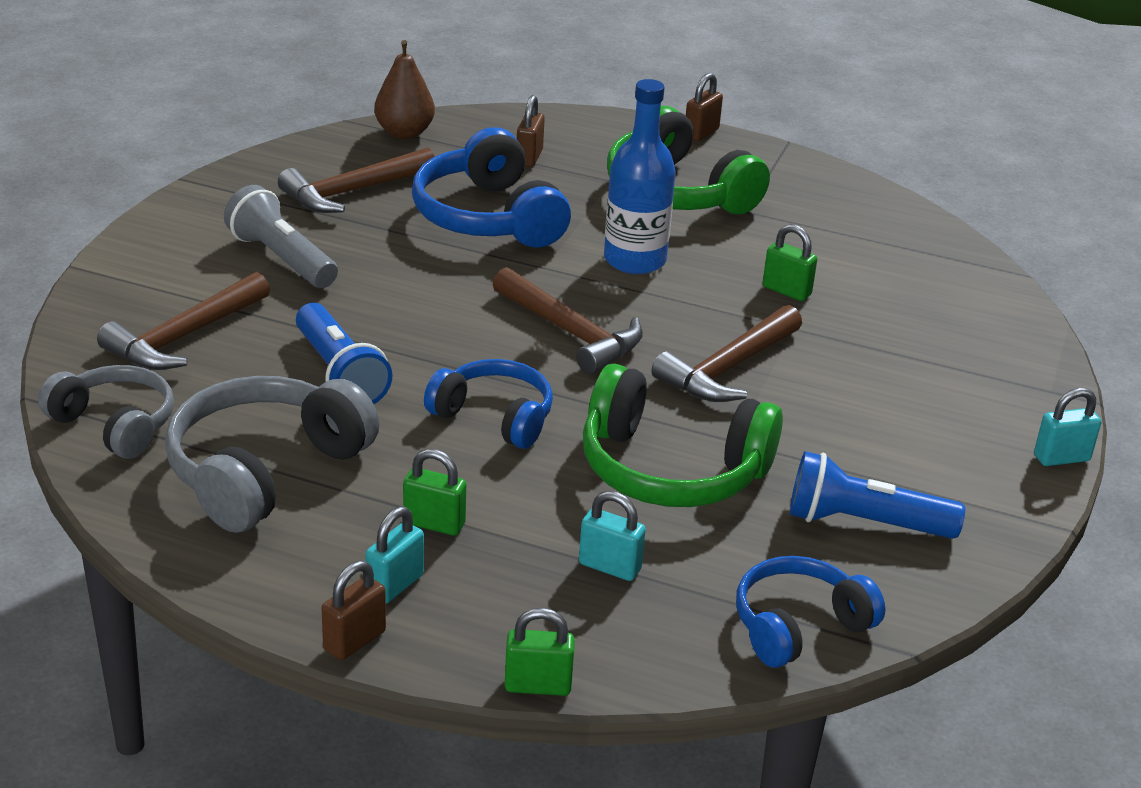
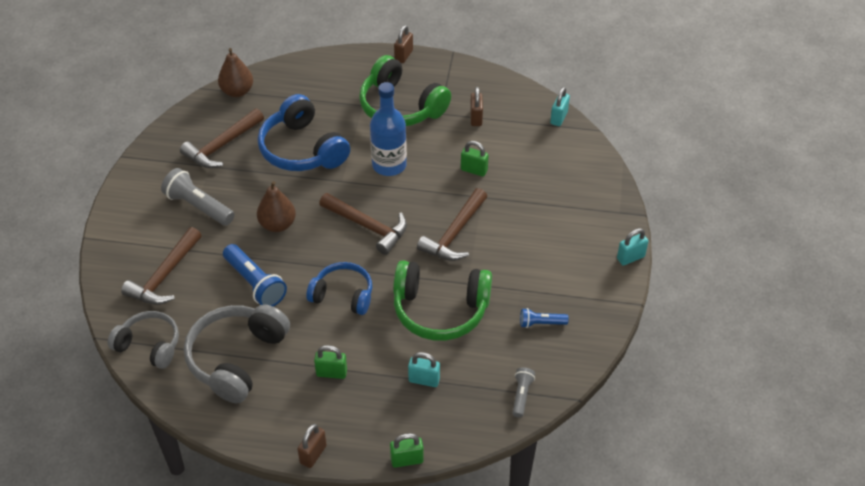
camera: 10 degrees left, 15 degrees up
turquoise padlock [366,506,424,604] -> turquoise padlock moved to [550,87,570,126]
brown padlock [517,95,545,167] -> brown padlock moved to [470,87,483,126]
blue headphones [736,556,885,668] -> grey flashlight [513,367,535,418]
blue flashlight [790,451,965,539] -> blue flashlight [520,308,569,328], size x0.56
none -> brown pear [257,181,296,232]

